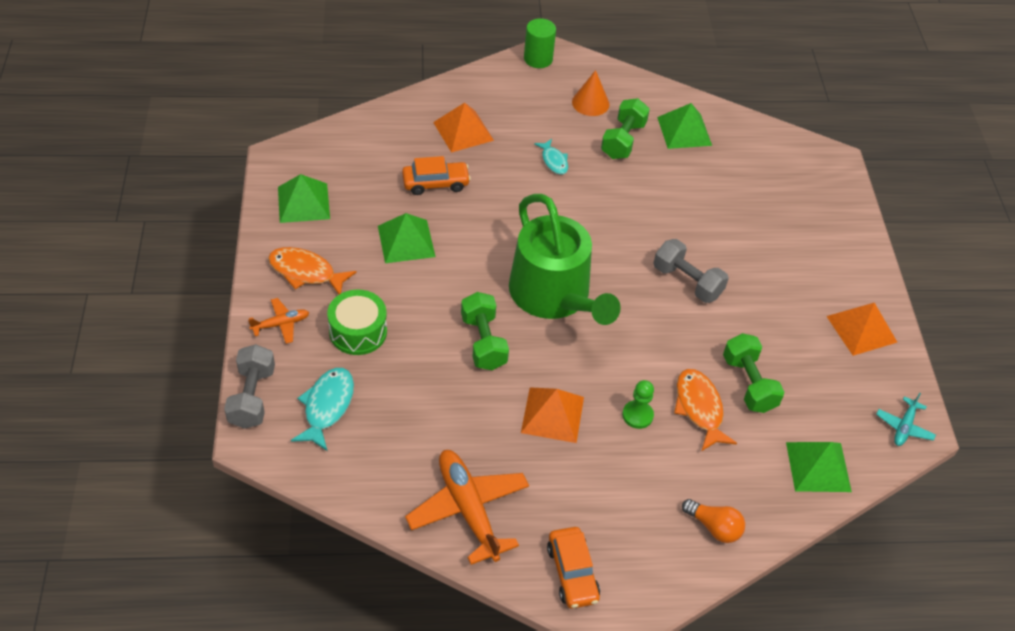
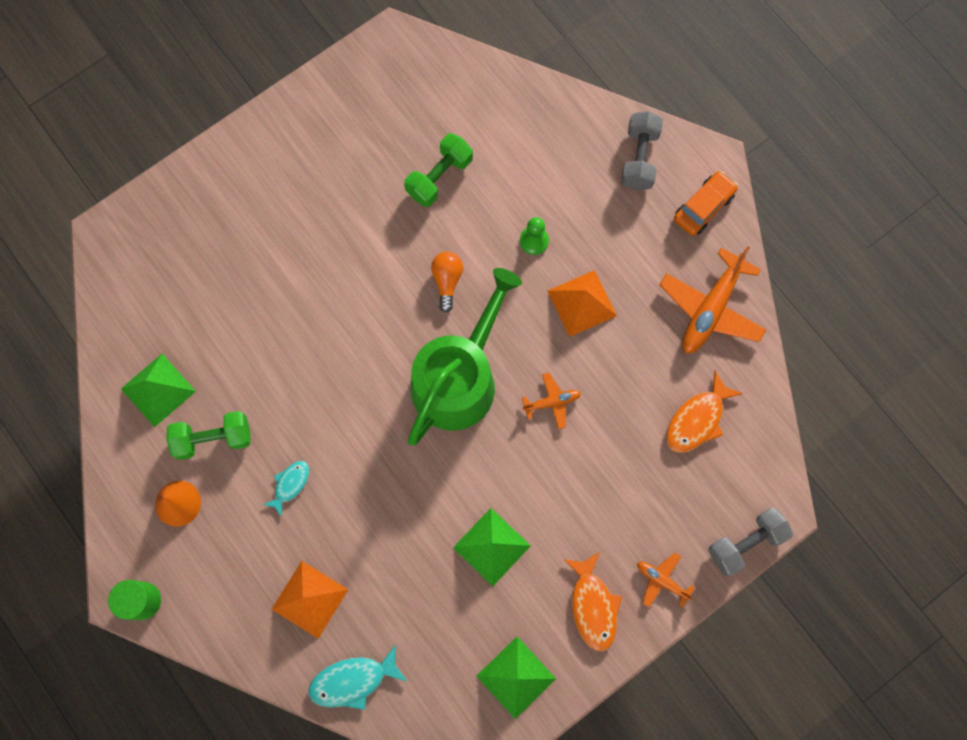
camera: 120 degrees left, 25 degrees up
turquoise fish [291,368,354,451] -> turquoise fish moved to [308,644,407,710]
green drum [327,290,387,355] -> none
orange car [402,156,471,195] -> none
green dumbbell [461,292,509,370] -> orange plane [522,373,581,430]
grey dumbbell [653,239,729,303] -> grey dumbbell moved to [621,111,663,190]
orange fish [674,369,737,451] -> orange fish moved to [666,371,743,453]
orange light bulb [682,499,745,543] -> orange light bulb moved to [431,252,463,312]
green pyramid [786,442,852,492] -> none
orange pyramid [826,303,897,356] -> none
turquoise plane [876,393,936,446] -> none

